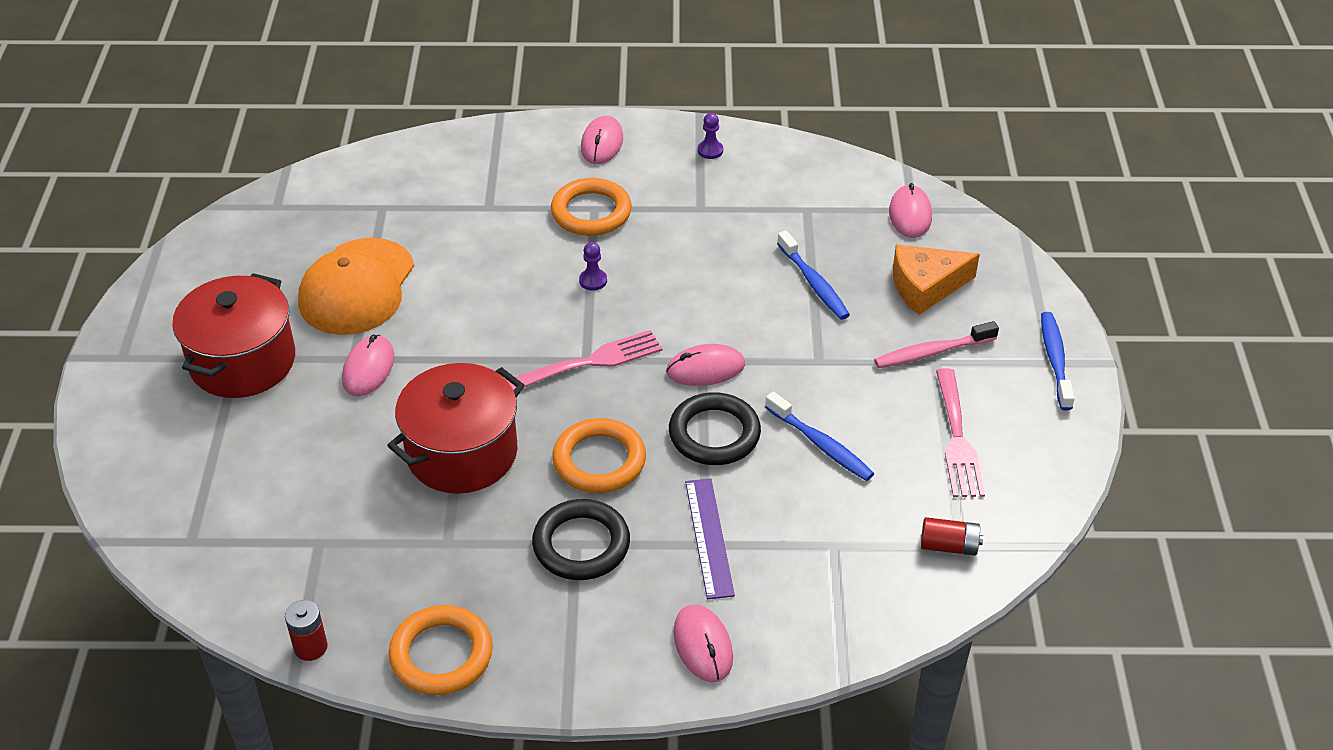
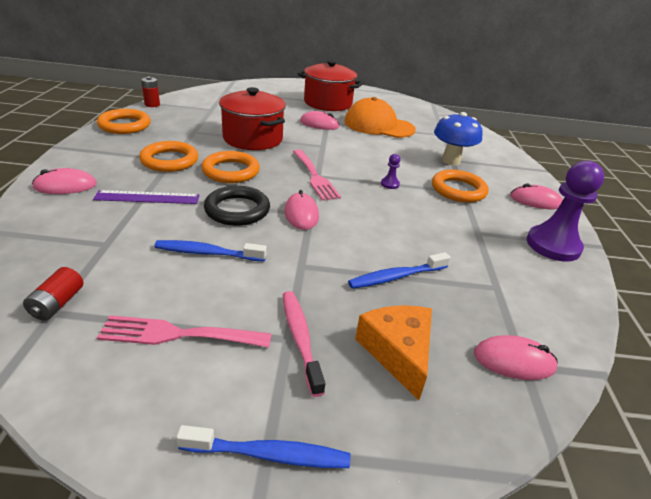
camera: 90 degrees right, 10 degrees down
black ring [532,499,630,580] -> orange ring [139,141,198,172]
purple pawn [698,113,723,159] -> purple pawn [527,161,604,262], size x2.40
blue toothbrush [765,392,874,481] -> blue toothbrush turned 45 degrees clockwise [154,240,267,261]
none -> blue mushroom [434,112,483,165]

